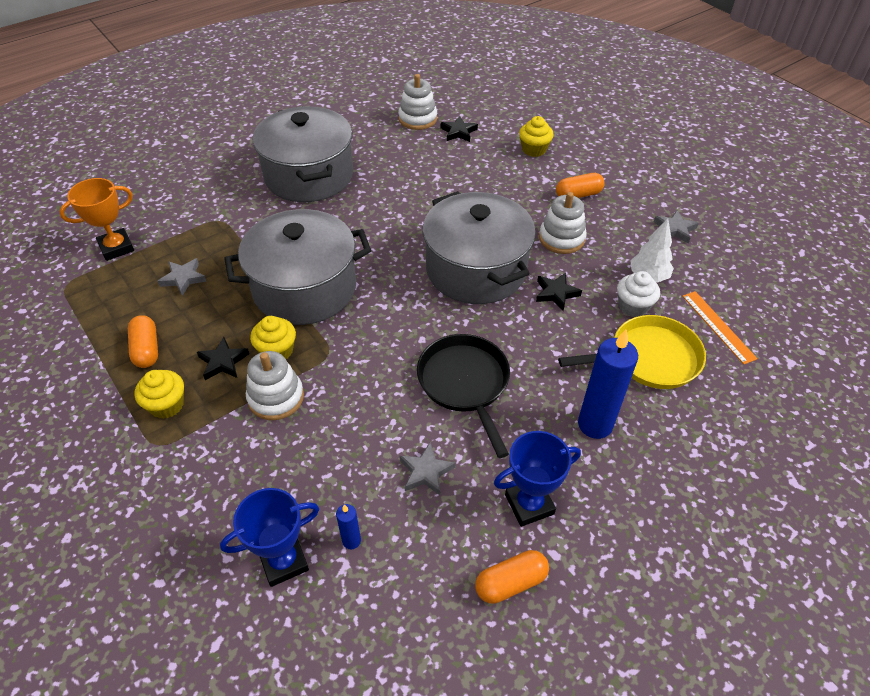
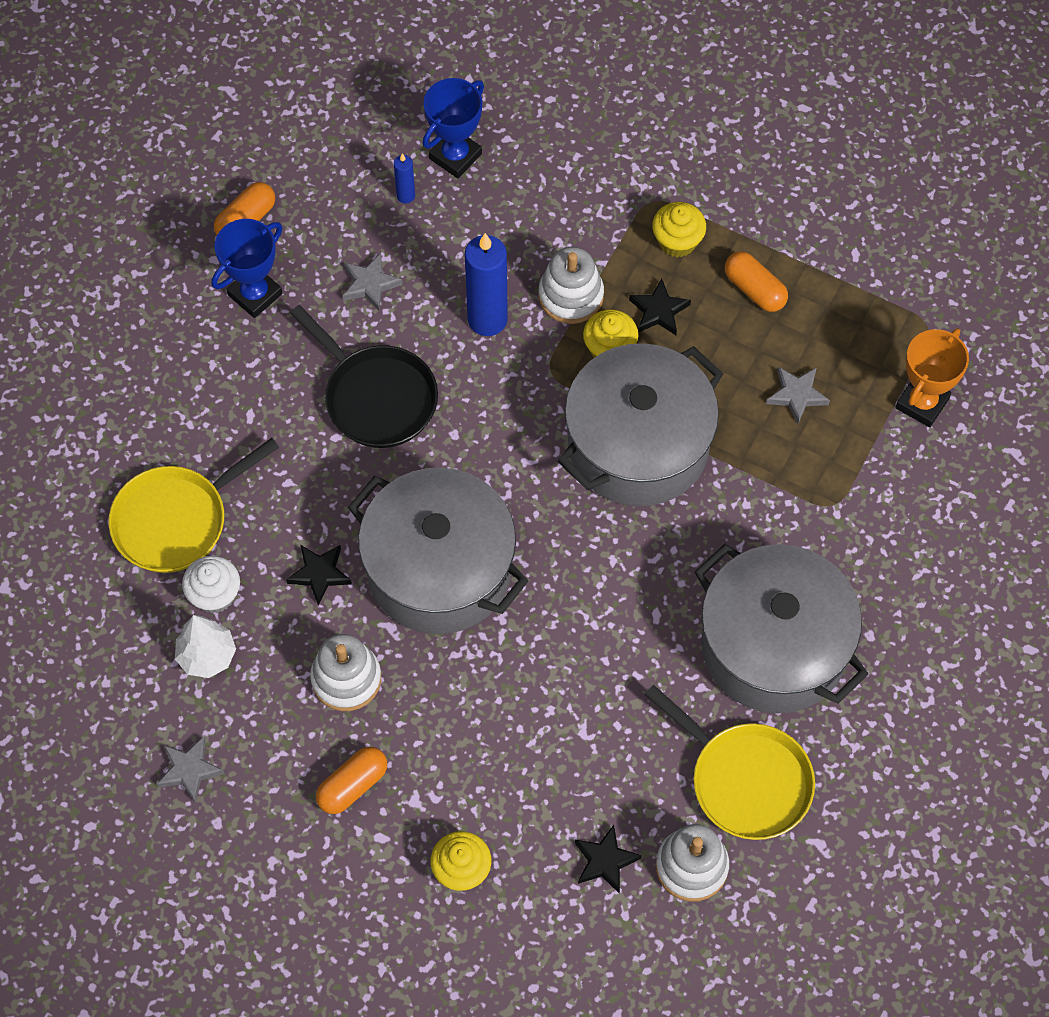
camera: 155 degrees right, 15 degrees up
blue candle [578,329,638,439] -> blue candle moved to [465,233,508,336]
orange ruler [682,291,758,364] -> none
none -> yellow pan [644,685,815,840]

